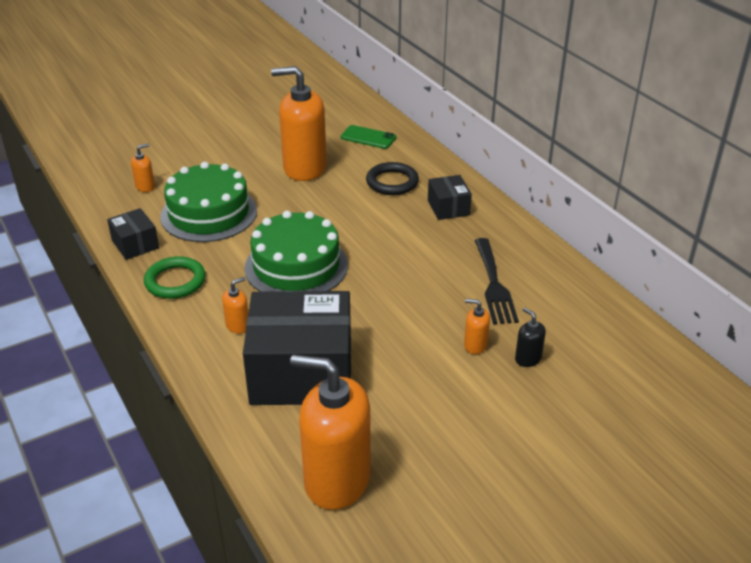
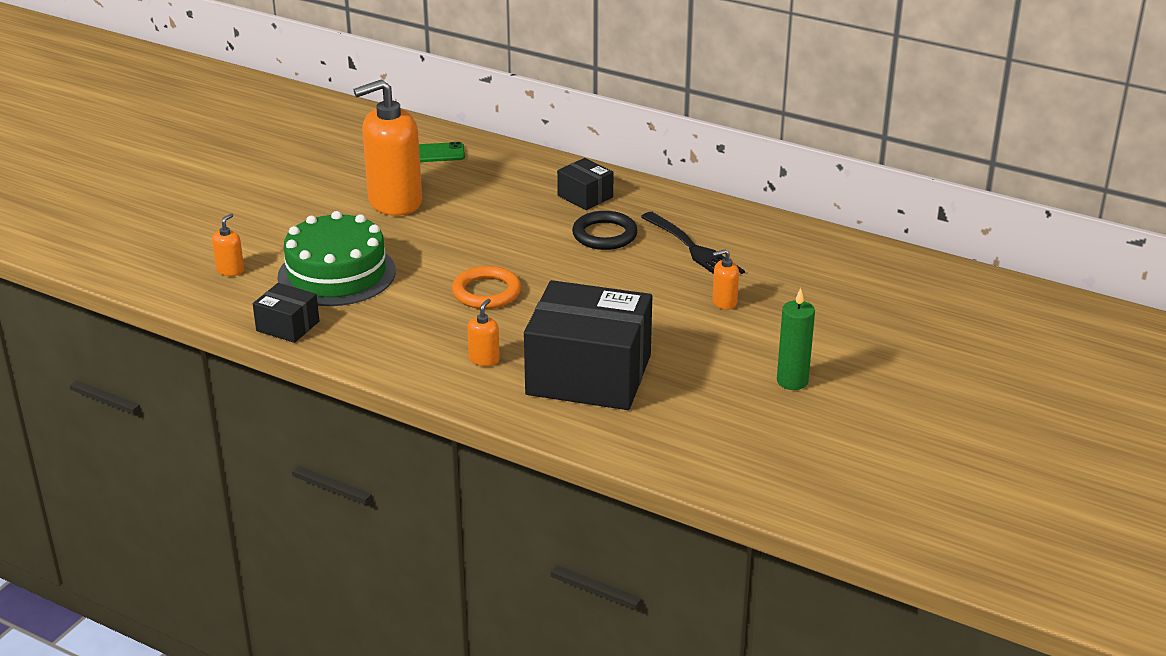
camera: 30 degrees left, 5 degrees down
green ring [144,256,206,299] -> none
black box [243,291,351,405] -> black box turned 45 degrees clockwise [524,280,652,410]
green cake [244,211,348,292] -> orange ring [452,266,521,309]
orange soap dispenser [290,355,371,510] -> none
black ring [366,162,419,195] -> black ring moved to [572,211,638,250]
black soap dispenser [515,307,546,367] -> none
none -> green candle [777,288,815,390]

